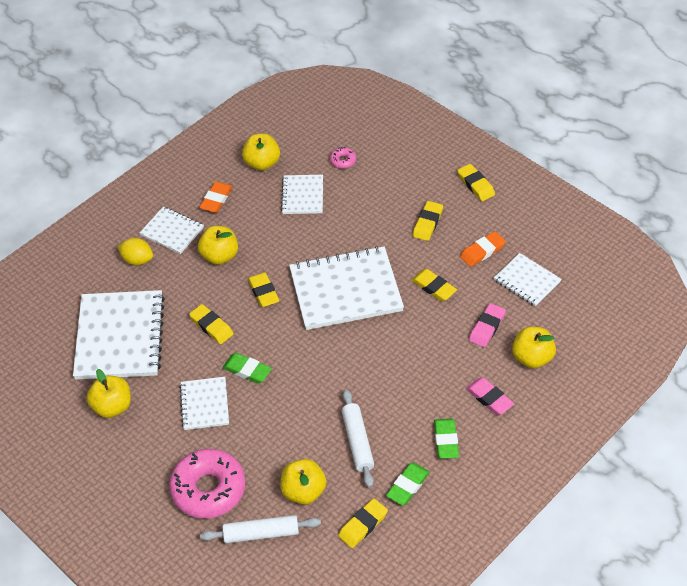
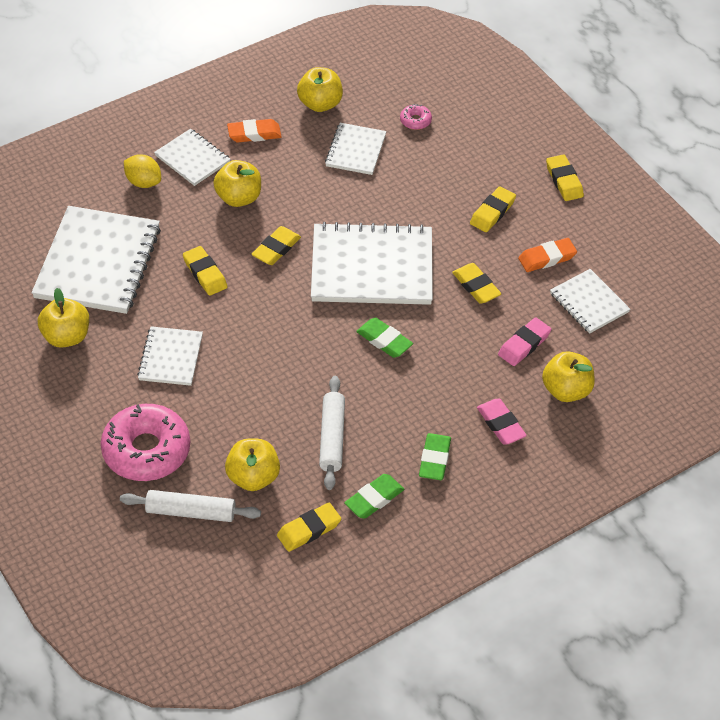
camera: 10 degrees right, 0 degrees up
orange eraser [199,181,233,213] -> orange eraser turned 45 degrees clockwise [227,119,282,143]
green eraser [222,353,272,383] -> green eraser moved to [356,318,413,358]
yellow eraser [248,272,279,307] -> yellow eraser turned 45 degrees clockwise [252,226,301,265]

